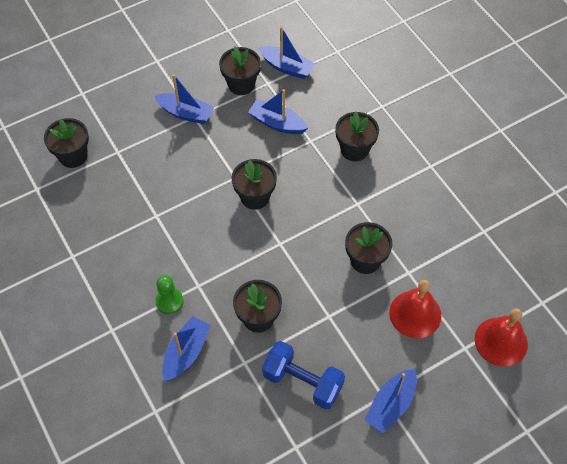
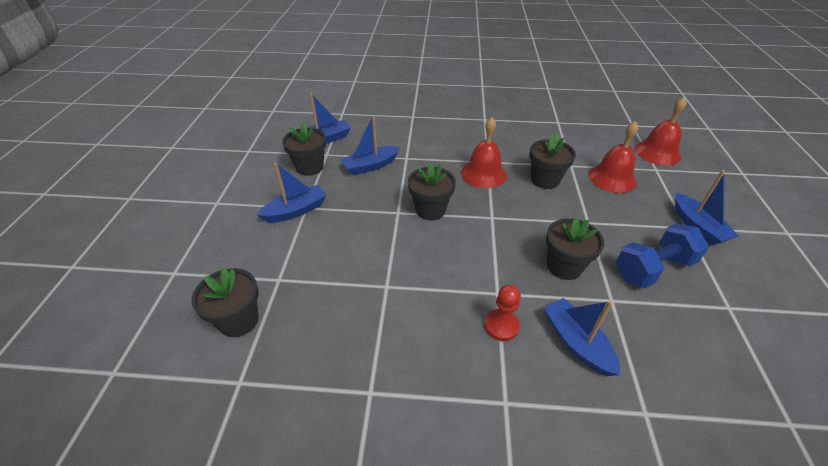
camera: 55 degrees left, 15 degrees down
green pawn [155,275,184,314] -> red pawn [484,285,521,341]
black flower pot [335,111,379,161] -> none
none -> red bell [461,117,507,188]

